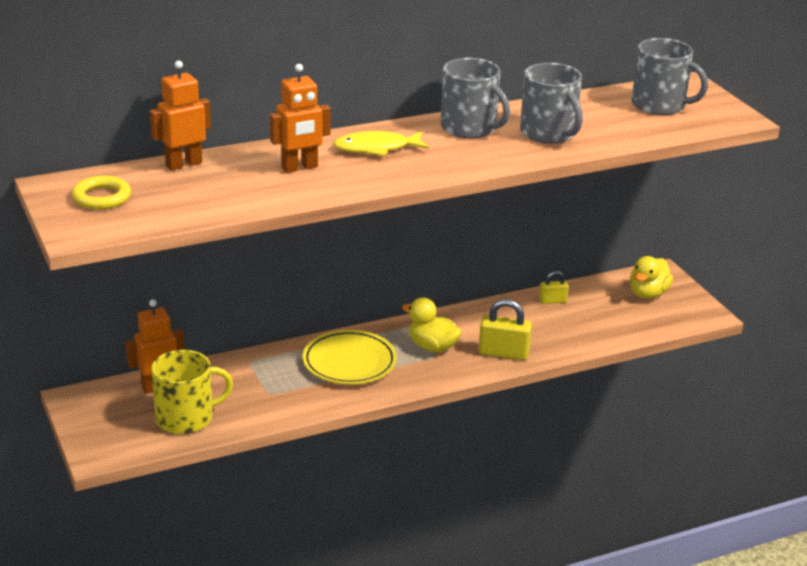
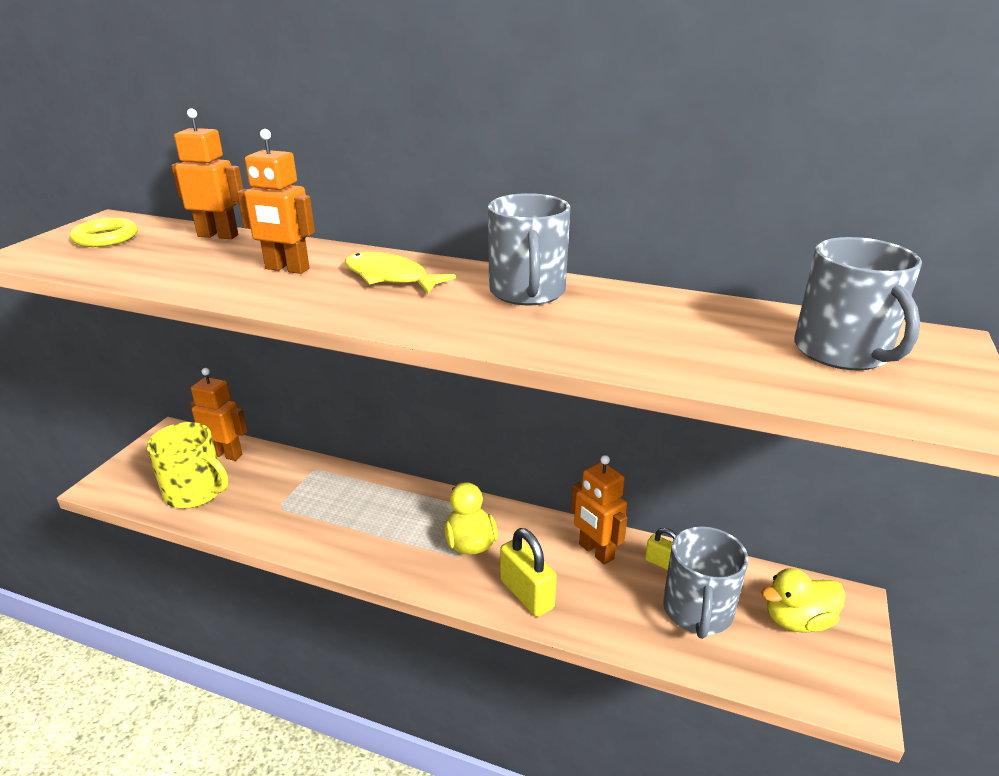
camera: 45 degrees right, 0 degrees up
yellow plate [302,330,397,385] -> none
grey mug [520,63,583,144] -> grey mug moved to [663,526,748,639]
none -> orange robot [571,455,627,565]

